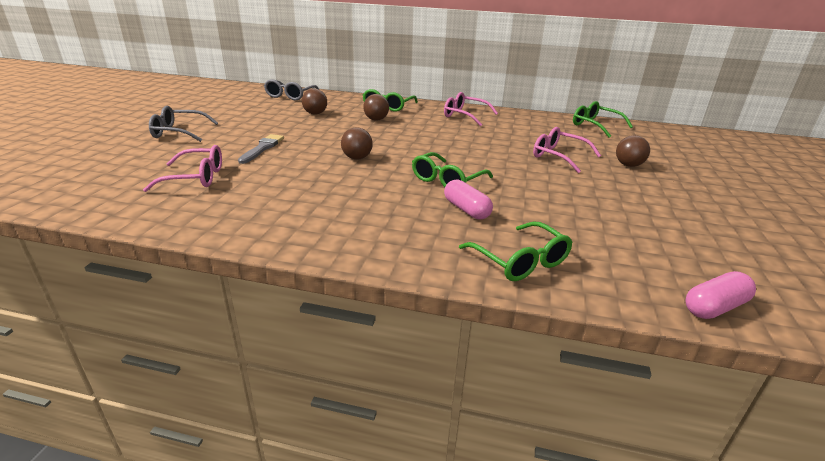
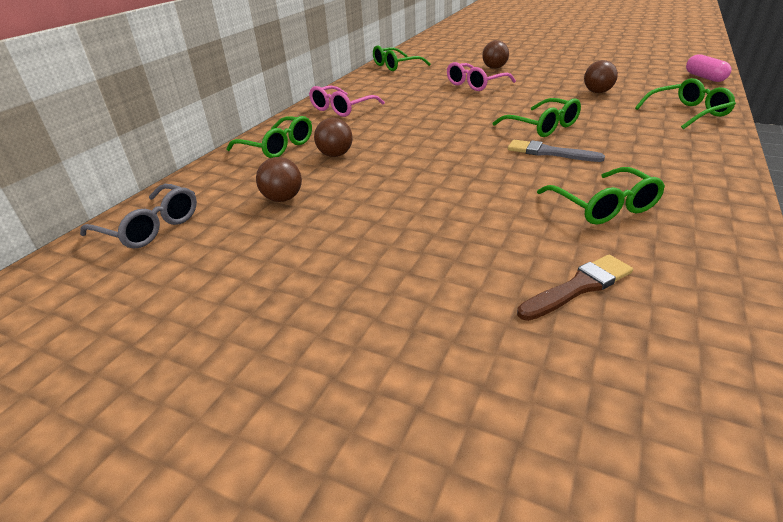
camera: 75 degrees left, 5 degrees up
pink glasses [143,145,222,192] -> brown brush [517,255,633,321]
grey glasses [149,106,218,142] -> none
grey brush [238,134,284,164] -> grey brush moved to [508,140,605,162]
brown ball [341,127,373,159] -> brown ball moved to [584,60,618,93]
pink capsule [444,179,493,219] -> none
none -> green glasses [537,167,665,225]

